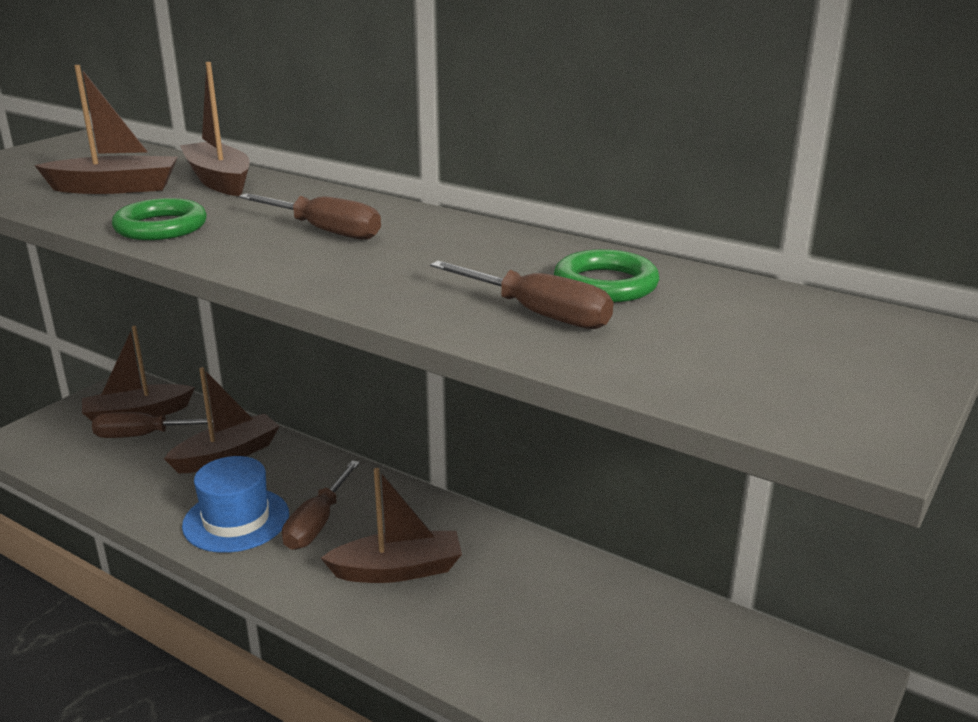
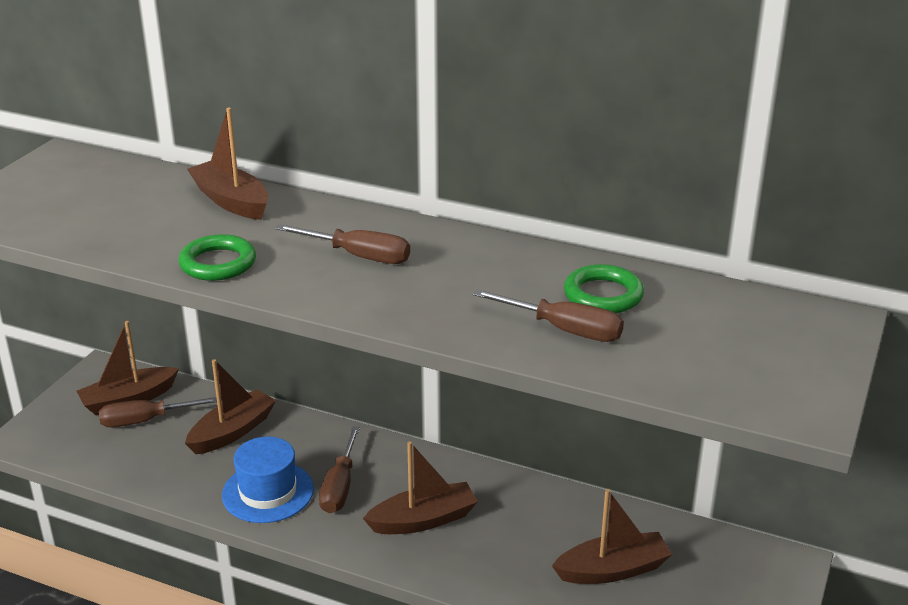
camera: 10 degrees left, 5 degrees up
brown boat [34,65,178,194] -> brown boat moved to [552,489,672,584]

